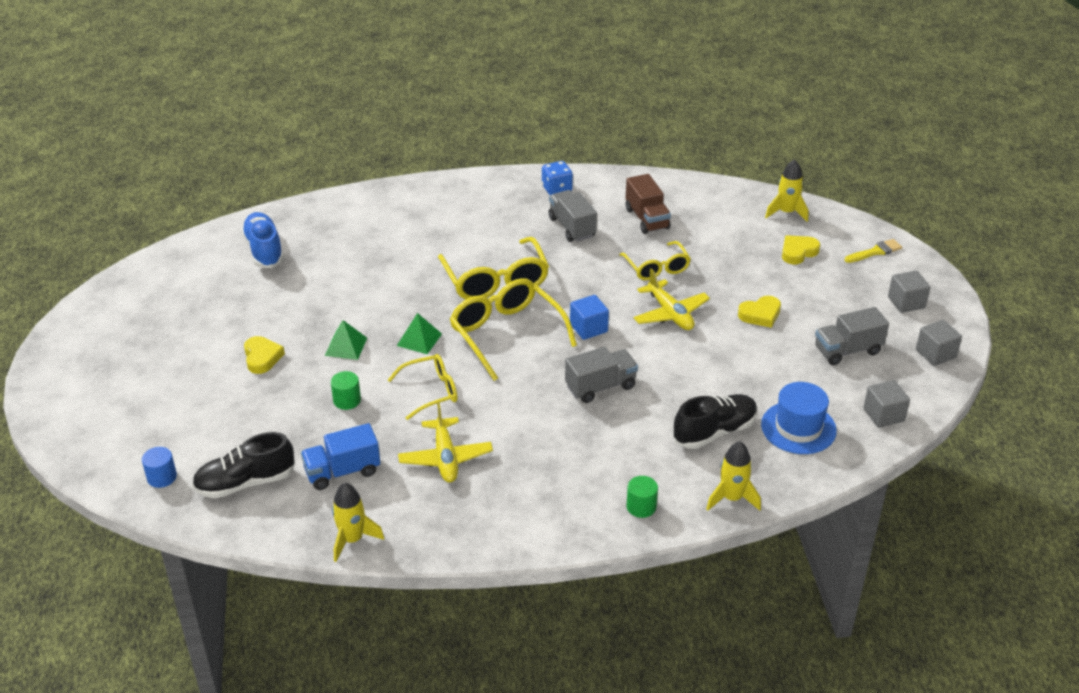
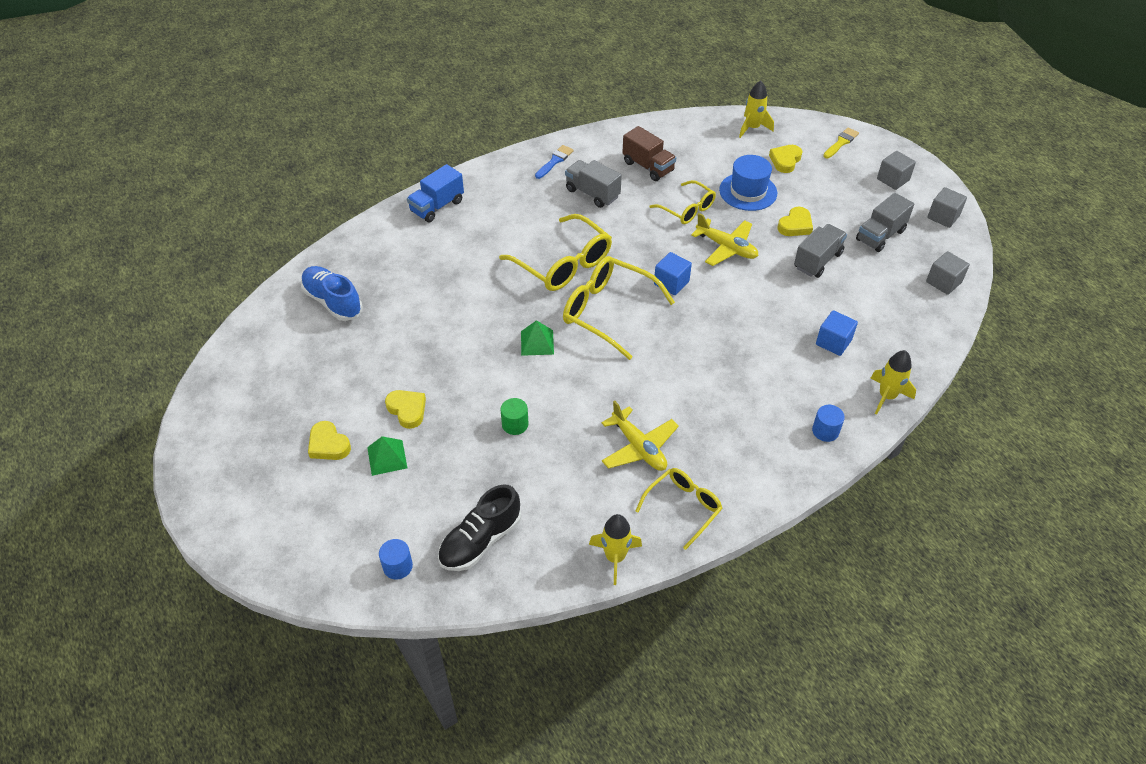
camera: 25 degrees left, 10 degrees up
blue truck [301,423,380,490] -> blue truck moved to [407,164,464,222]
green pyramid [325,320,367,360] -> green pyramid moved to [367,436,407,476]
yellow glasses [388,354,458,420] -> yellow glasses moved to [635,468,722,550]
blue dice [542,161,573,196] -> blue brush [535,145,574,179]
grey truck [565,347,638,403] -> grey truck moved to [794,224,847,278]
green cylinder [627,476,658,518] -> blue cylinder [812,405,845,442]
black shoe [673,394,758,449] -> blue cube [816,310,858,356]
blue hat [761,382,837,454] -> blue hat moved to [719,155,777,211]
none -> yellow heart [308,421,351,460]

